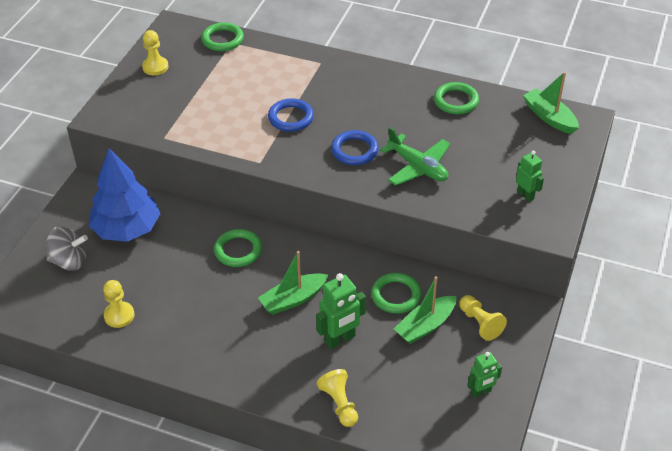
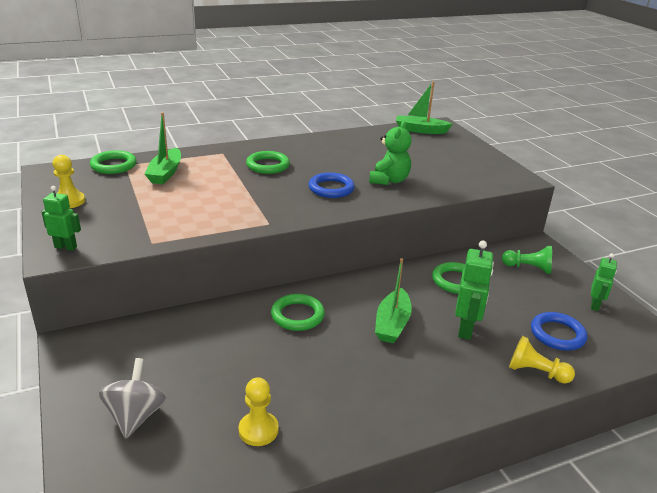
camera: 45 degrees left, 15 degrees down
grey spinning top [46,227,88,271] -> grey spinning top turned 45 degrees counterclockwise [99,358,167,438]
blue tree [89,148,160,242] -> none
blue ring [268,98,314,132] -> blue ring moved to [531,312,587,351]
green plane [380,127,450,186] -> green teddy bear [369,121,411,185]
green boat [394,276,457,344] -> green boat moved to [145,112,181,184]
green ring [434,82,479,114] -> green ring moved to [246,151,290,174]
yellow pawn [459,295,507,341] -> green pawn [502,246,552,274]
green robot [516,150,544,202] -> green robot moved to [41,186,81,251]

